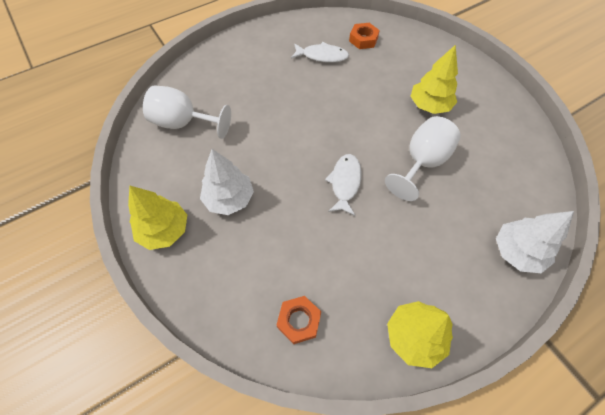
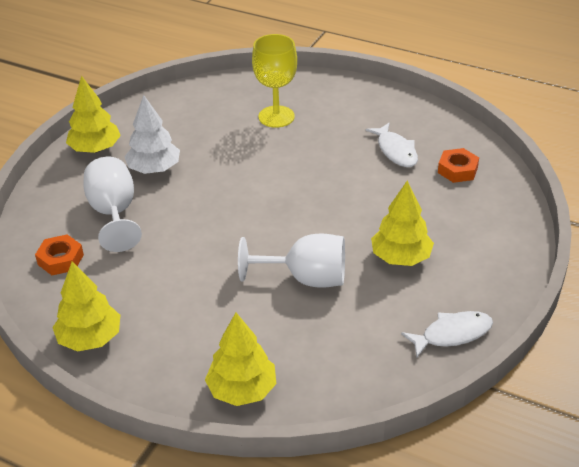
camera: 60 degrees right, 20 degrees down
white goblet [143,85,231,139] -> white goblet moved to [83,157,142,252]
white fish [325,154,362,216] -> white fish moved to [401,311,493,357]
white tree [496,211,574,273] -> yellow tree [205,313,277,406]
none -> yellow goblet [252,34,297,128]

